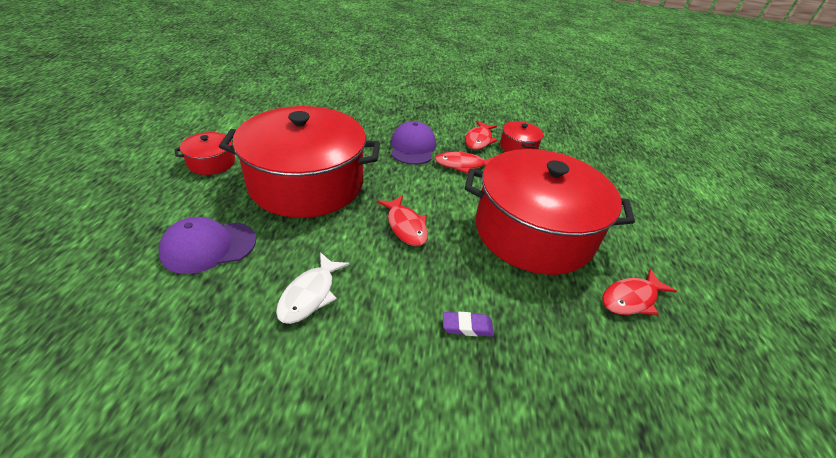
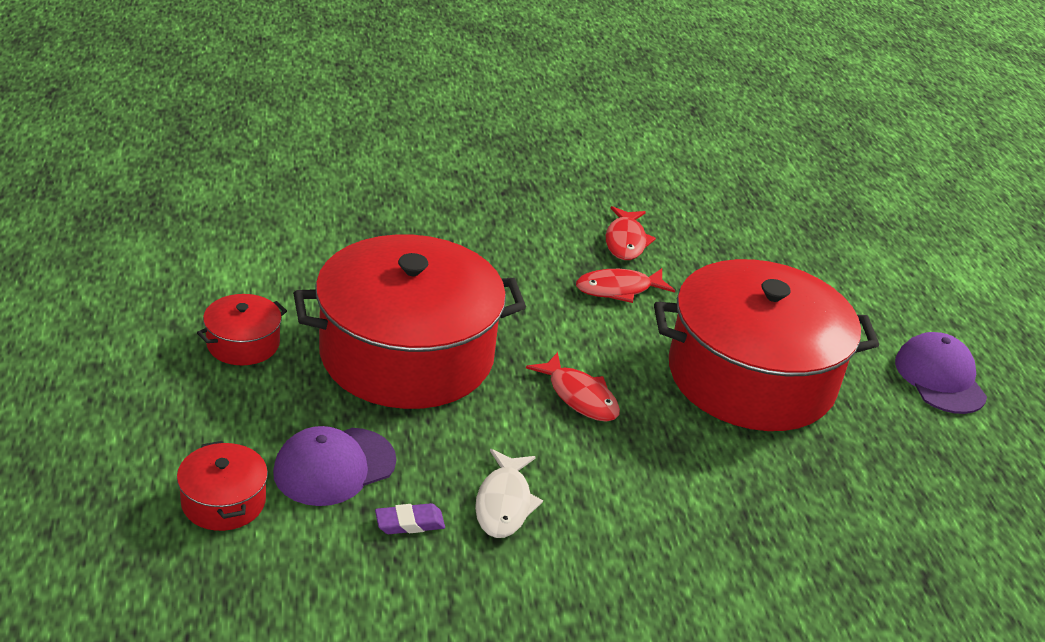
camera: 15 degrees left, 5 degrees down
purple cap [391,121,436,165] -> purple cap moved to [895,332,987,414]
purple eraser [443,312,494,336] -> purple eraser moved to [375,503,445,534]
red pot [500,121,543,152] -> red pot moved to [177,441,268,531]
red fish [602,269,677,315] -> none

